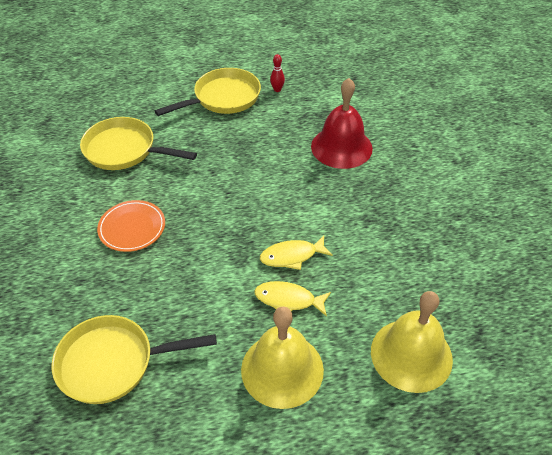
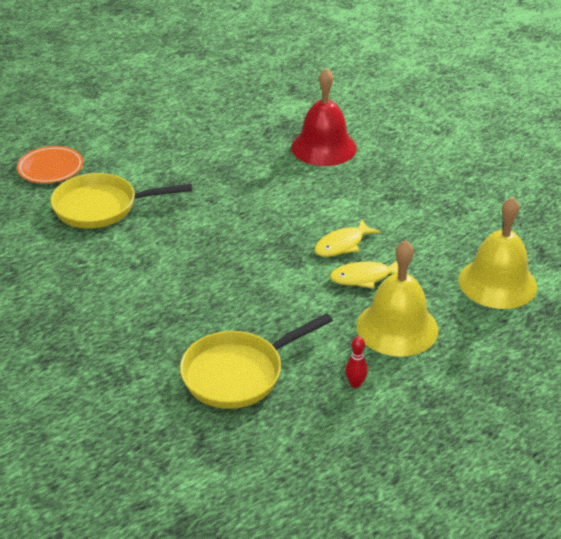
camera: 25 degrees left, 10 degrees down
orange plate [97,200,165,252] -> orange plate moved to [17,146,83,183]
yellow pan [155,68,261,116] -> none
red bowling pin [270,54,285,92] -> red bowling pin moved to [345,337,368,388]

